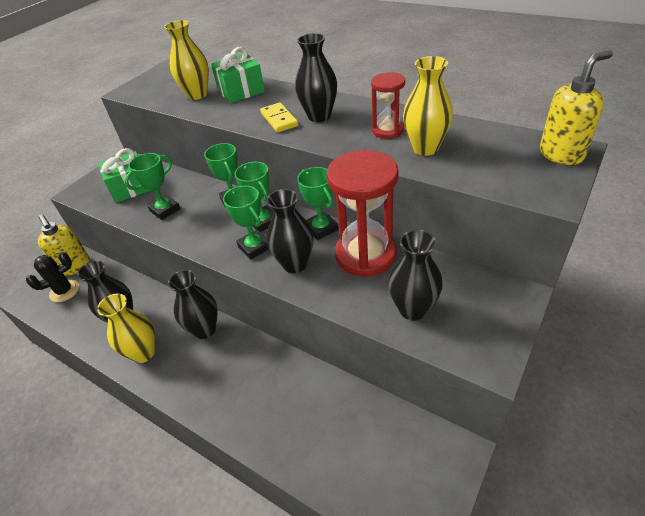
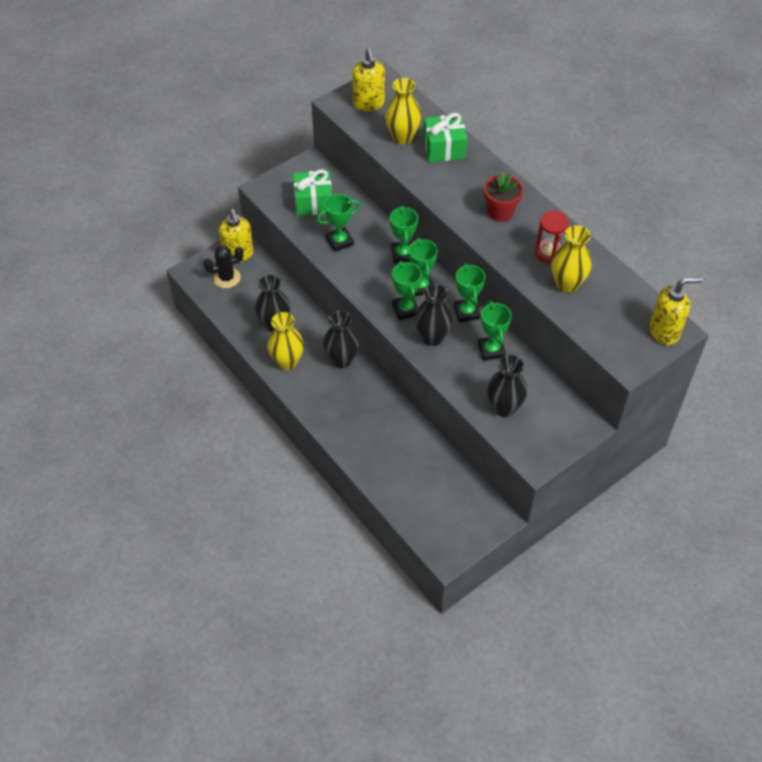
camera: 15 degrees right, 10 degrees up
yellow domino [260,102,298,133] -> none
black vase [295,33,337,122] -> red flower pot [484,172,523,222]
red hourglass [327,150,399,277] -> green trophy [478,301,512,361]
none -> yellow soap dispenser [352,48,385,111]

